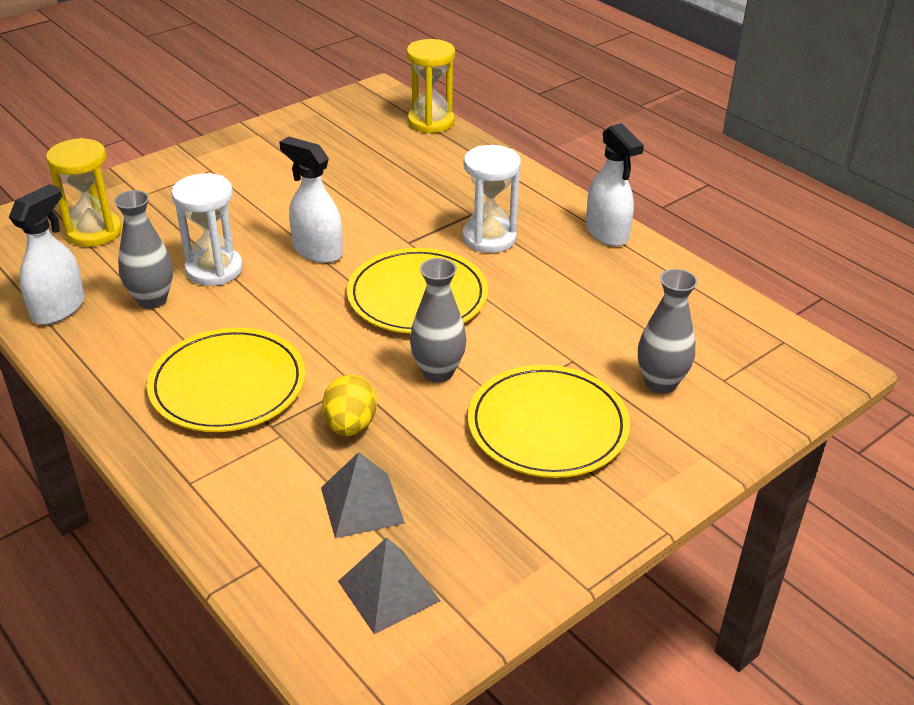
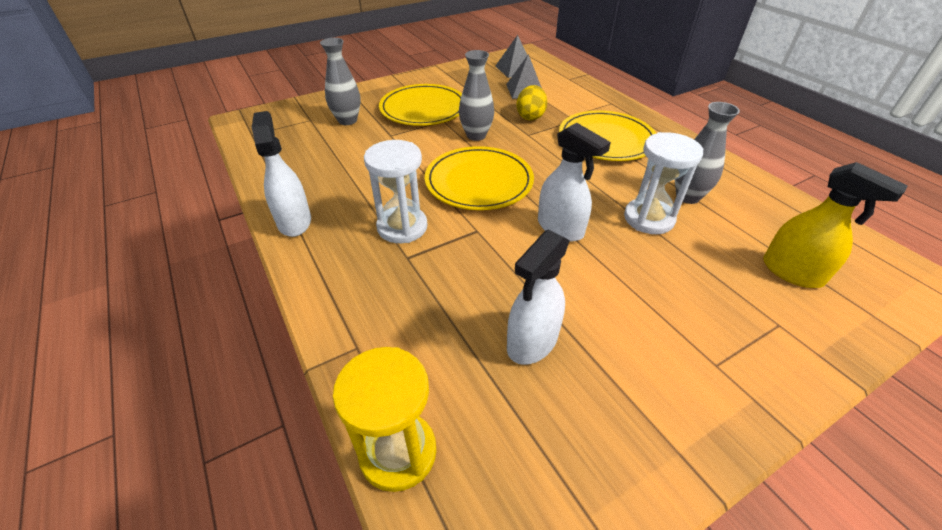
camera: 170 degrees left, 5 degrees up
white spray bottle [9,184,85,325] -> white spray bottle moved to [507,230,570,365]
yellow hourglass [46,138,122,247] -> yellow spray bottle [763,162,908,288]

